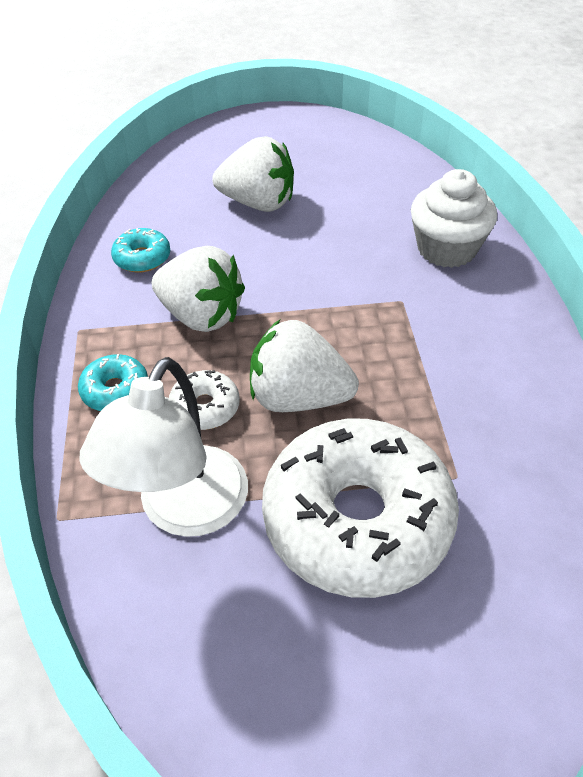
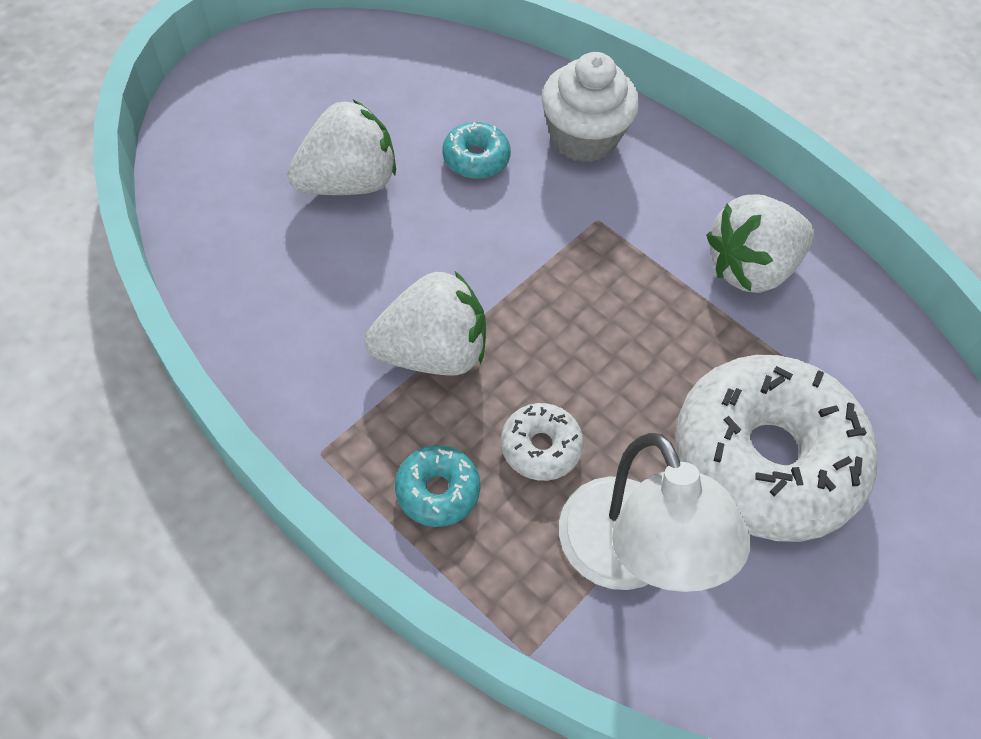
camera: 45 degrees left, 10 degrees up
turquoise donut [111,228,170,272] -> turquoise donut moved to [442,122,511,179]
white strawberry [250,320,359,412] -> white strawberry moved to [706,194,814,293]

